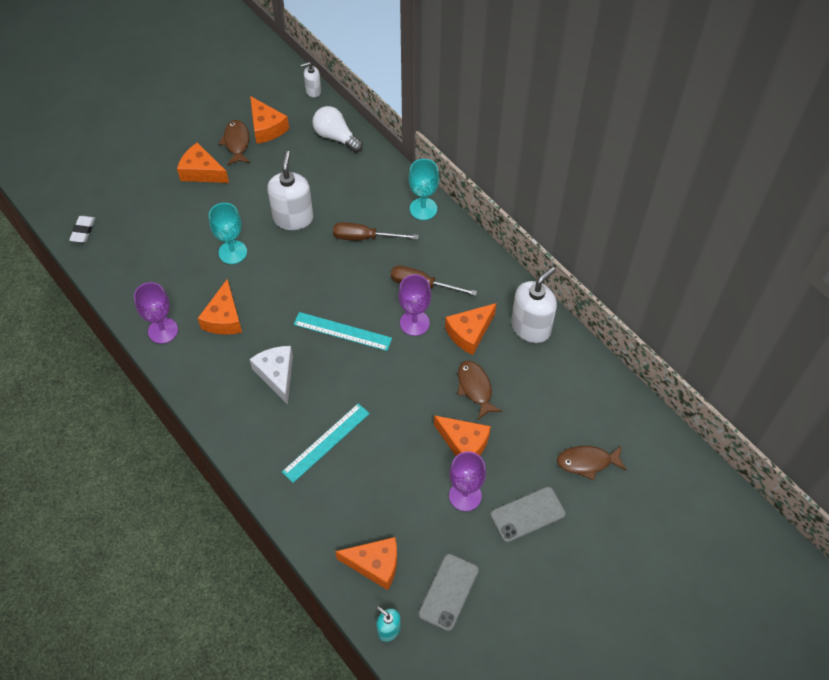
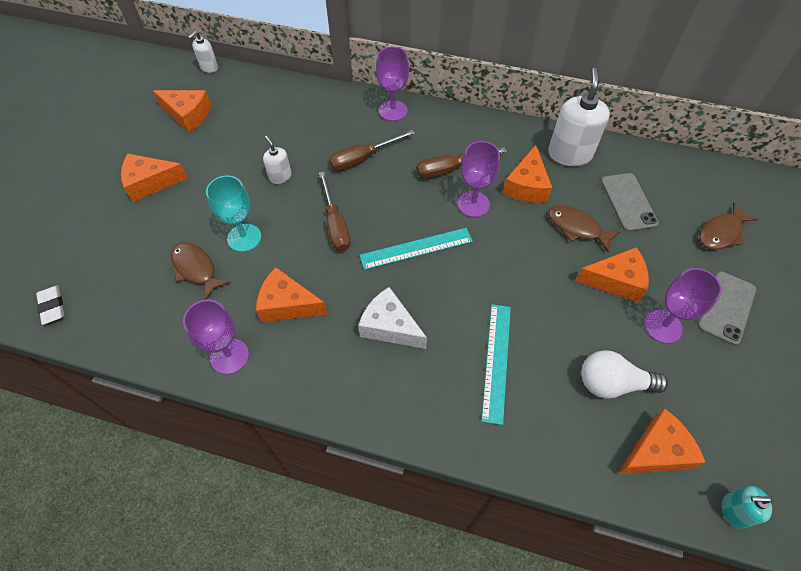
camera: 35 degrees left, 0 degrees up
orange cheese [198,279,242,335] -> orange cheese turned 135 degrees clockwise [256,267,328,322]
brown fish [219,120,250,165] -> brown fish moved to [171,243,231,300]
white soap dispenser [267,151,313,230] -> white soap dispenser [263,136,292,184], size x0.52
white light bulb [313,106,363,153] -> white light bulb moved to [581,350,668,399]
turquoise goblet [408,159,439,220] -> purple goblet [376,47,409,121]
grey phone [418,554,479,631] -> grey phone moved to [601,173,659,232]
none -> brown screwdriver [319,172,350,251]

